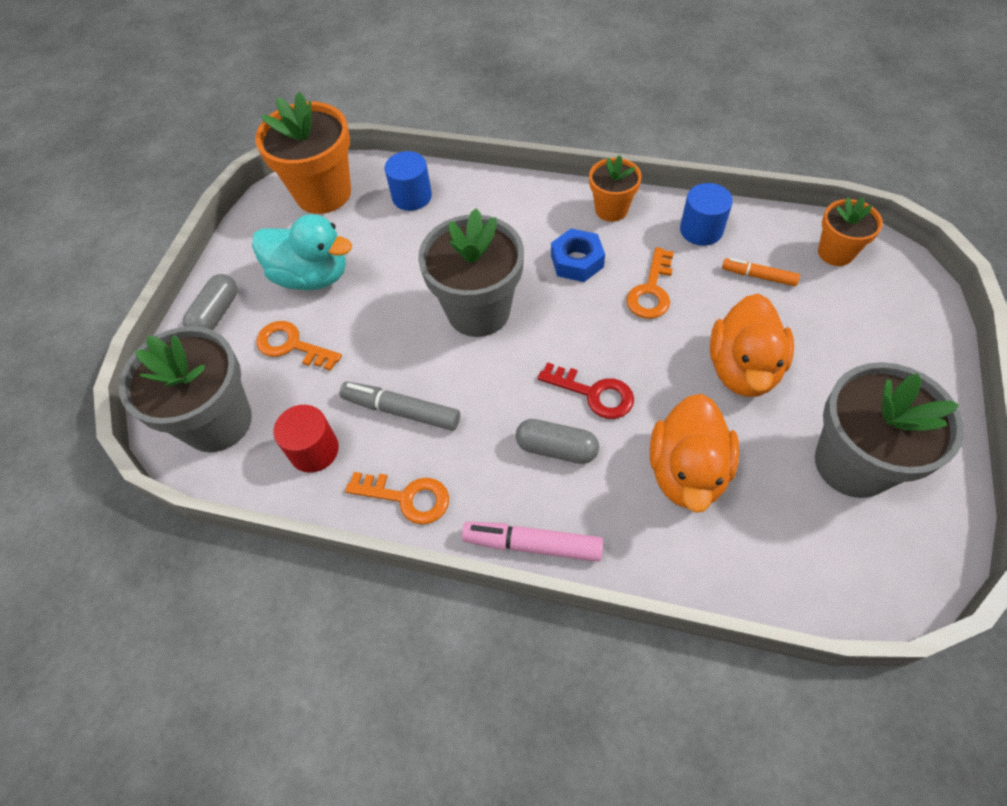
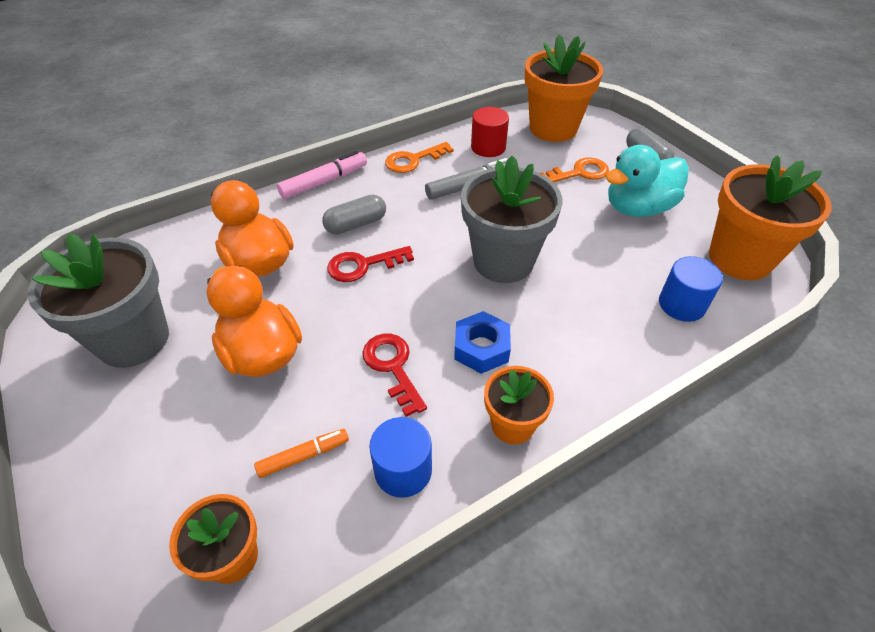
camera: 130 degrees right, 10 degrees down
grey flower pot [119,326,252,452] -> orange flower pot [524,34,603,142]
orange key [626,247,674,319] -> red key [362,334,427,417]

